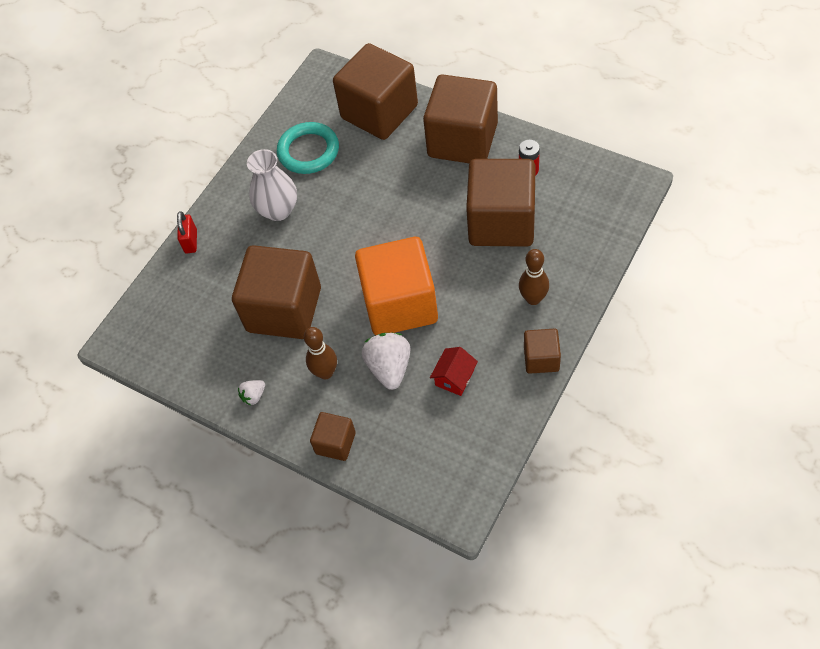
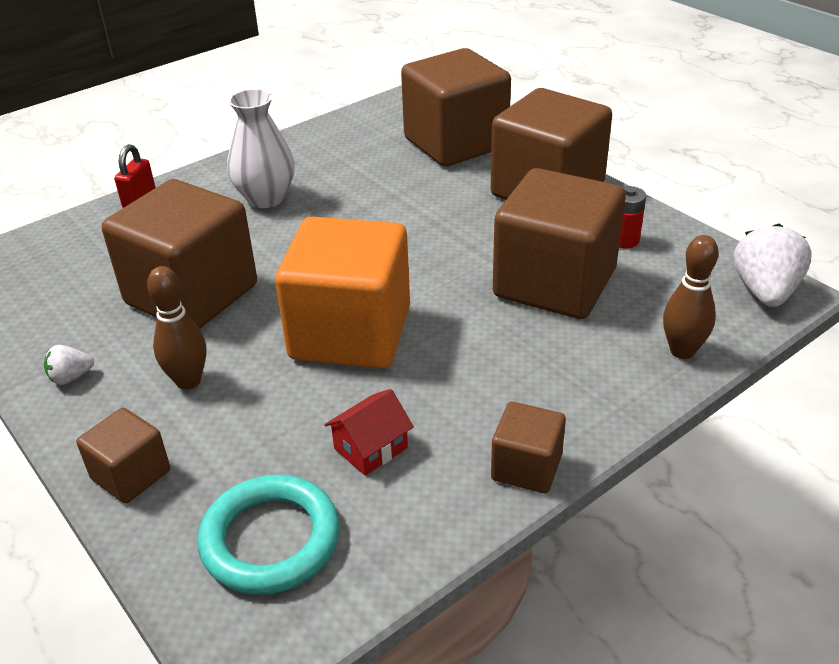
camera: 15 degrees right, 20 degrees down
turquoise ring [277,122,339,174] -> turquoise ring moved to [198,475,340,595]
white strawberry [362,333,411,390] -> white strawberry moved to [734,223,812,307]
brown bowling pin [519,249,549,305] -> brown bowling pin moved to [663,235,719,359]

